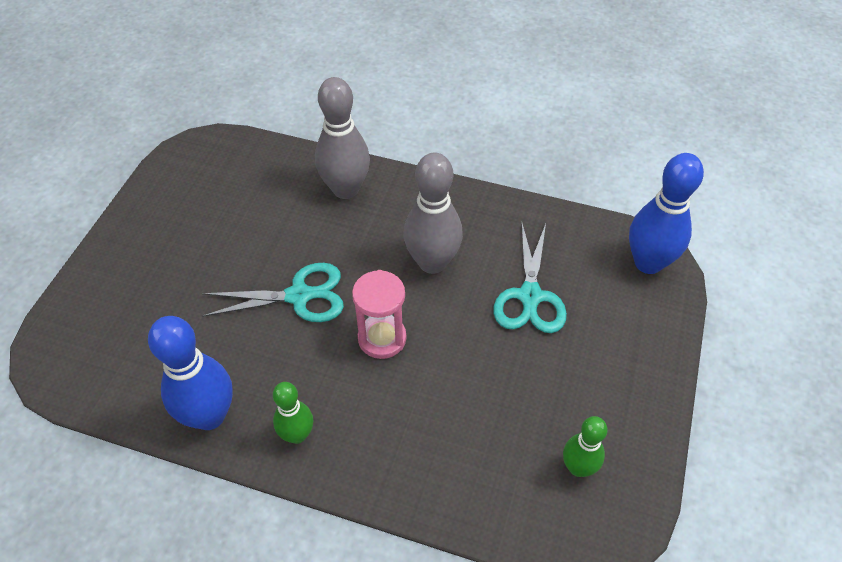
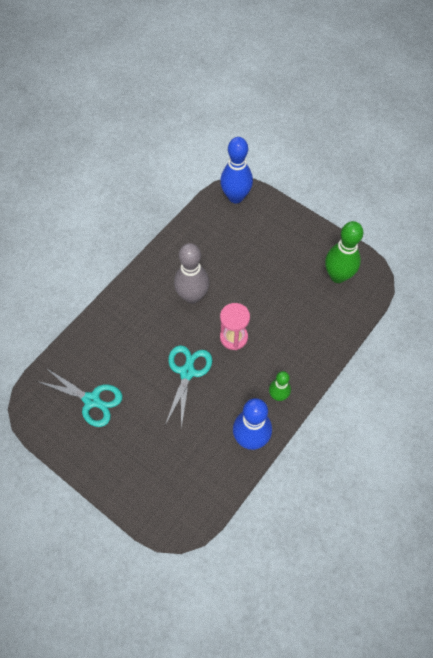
camera: 70 degrees left, 10 degrees up
grey bowling pin [315,77,370,199] -> none
turquoise scissors [493,224,567,333] -> turquoise scissors moved to [37,368,123,427]
green bowling pin [563,416,608,477] -> green bowling pin [325,221,363,283], size x1.71

